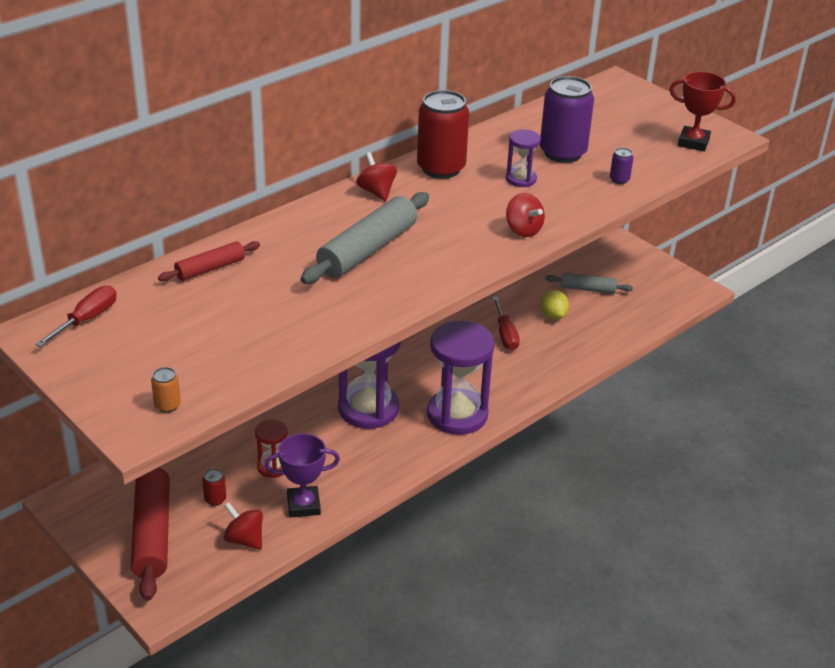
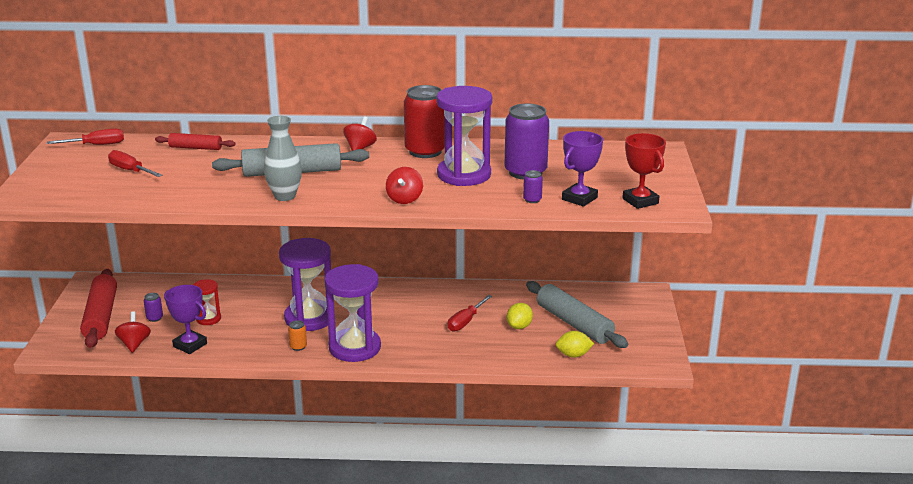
camera: 45 degrees right, 10 degrees down
red rolling pin [131,467,170,601] -> red rolling pin turned 45 degrees counterclockwise [80,269,117,348]
orange can [151,367,181,413] -> orange can moved to [288,320,307,351]
red can [202,469,226,506] -> purple can [144,293,163,322]
purple hourglass [506,129,541,187] -> purple hourglass [436,86,492,186], size x2.02
grey rolling pin [546,273,633,294] -> grey rolling pin [526,281,628,348], size x1.79
none -> red screwdriver [108,150,163,177]
none -> grey vase [264,116,302,201]
none -> yellow lemon [556,331,594,358]
none -> purple trophy [562,131,603,207]

